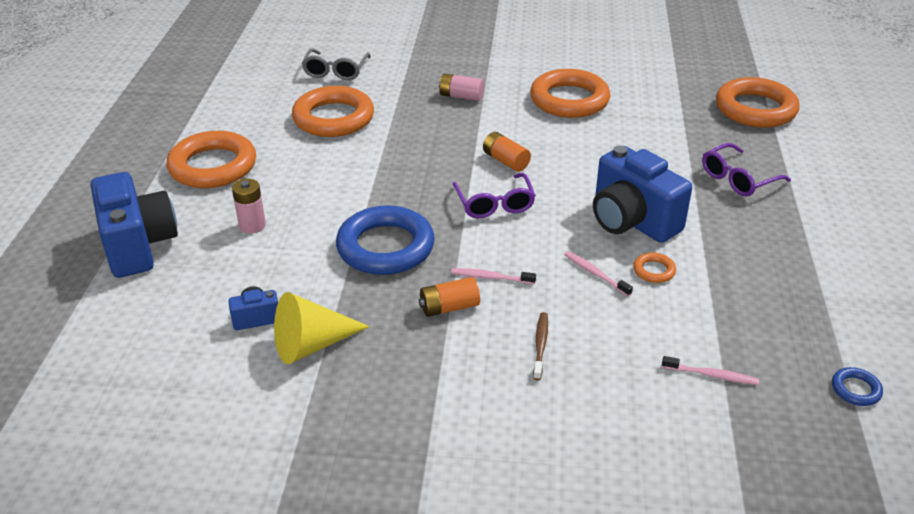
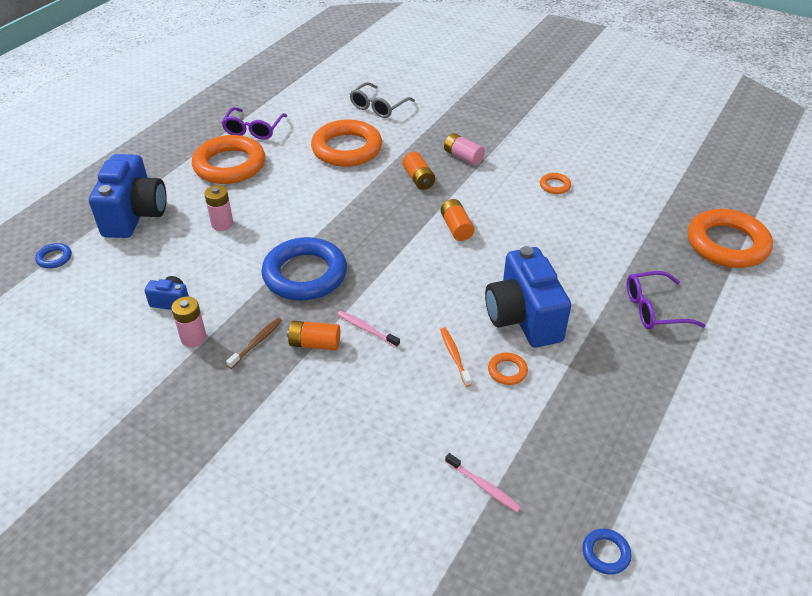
camera: 25 degrees right, 5 degrees up
yellow cone [274,292,370,364] -> pink battery [171,297,206,347]
purple glasses [453,173,536,218] -> purple glasses moved to [221,107,287,140]
orange ring [530,69,610,118] -> orange ring [540,173,571,194], size x0.42
brown toothbrush [533,312,548,380] -> brown toothbrush moved to [226,318,282,369]
pink toothbrush [564,251,633,296] -> orange toothbrush [440,328,472,387]
none -> blue ring [35,243,72,269]
none -> orange battery [403,152,435,190]

